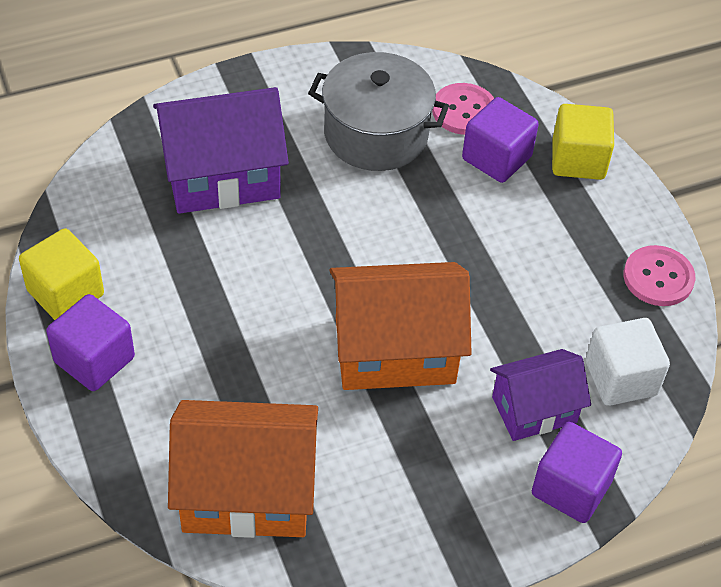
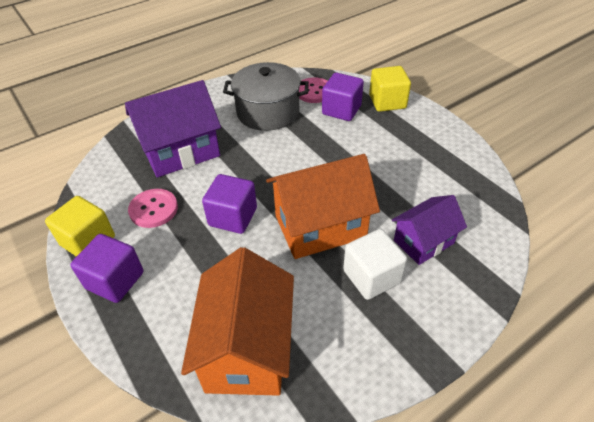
camera: 10 degrees left, 5 degrees down
orange house [168,400,318,538] -> orange house turned 75 degrees counterclockwise [181,247,294,396]
purple cube [532,422,622,523] -> purple cube moved to [202,174,257,234]
white cube [586,318,670,406] -> white cube moved to [343,229,407,300]
pink button [624,245,695,306] -> pink button moved to [128,189,178,228]

